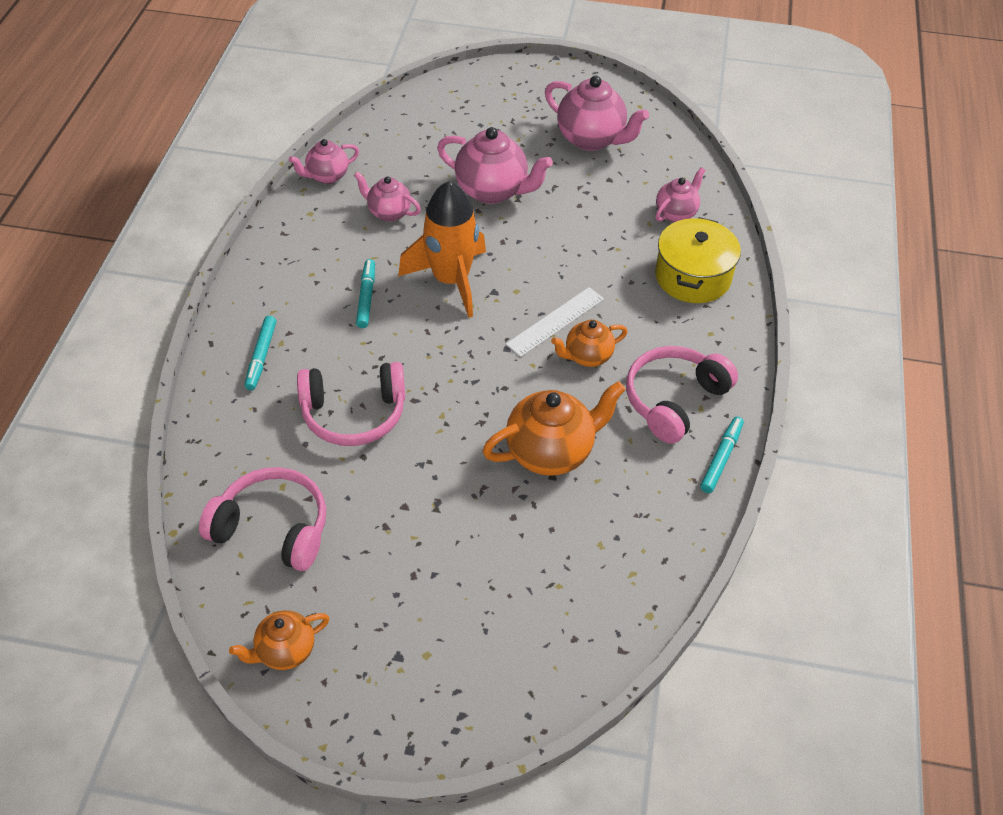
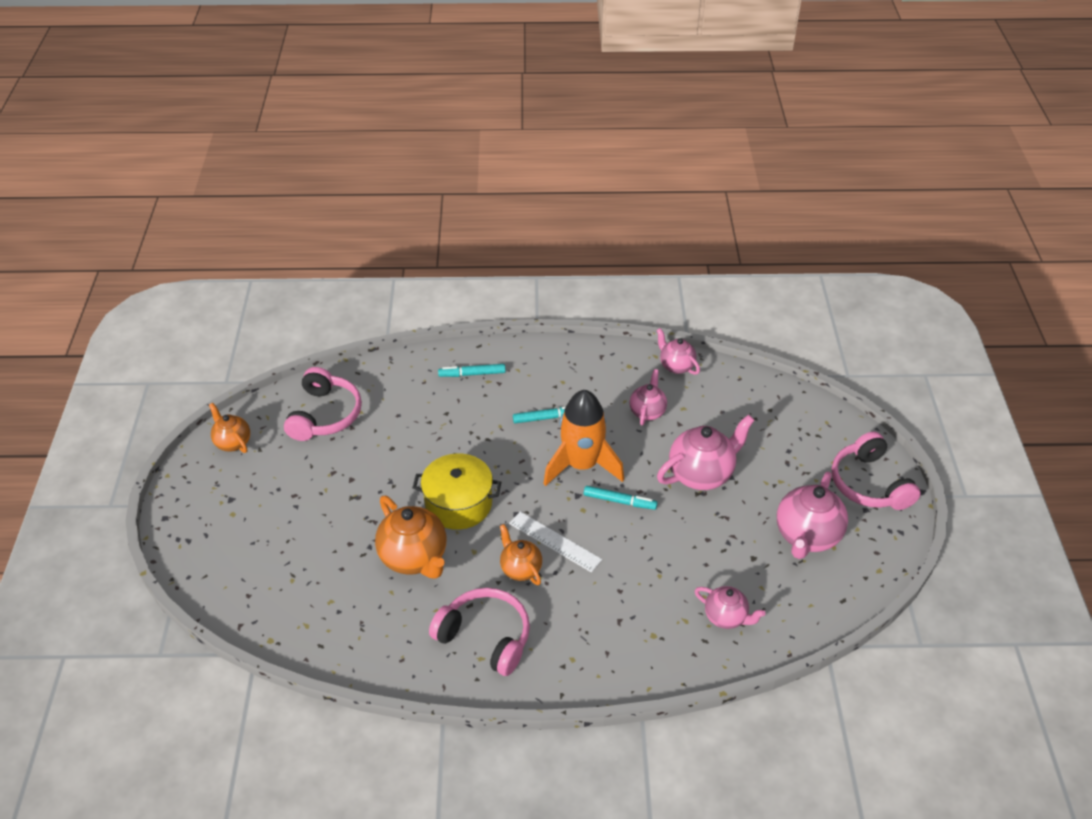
camera: 80 degrees right, 5 degrees down
pink headphones [297,362,406,446] -> pink headphones moved to [832,432,921,510]
pink teapot [437,127,553,204] -> pink teapot turned 135 degrees counterclockwise [657,415,755,490]
yellow pot [655,217,741,303] -> yellow pot moved to [413,453,501,530]
turquoise marker [700,416,744,493] -> turquoise marker moved to [584,486,658,510]

